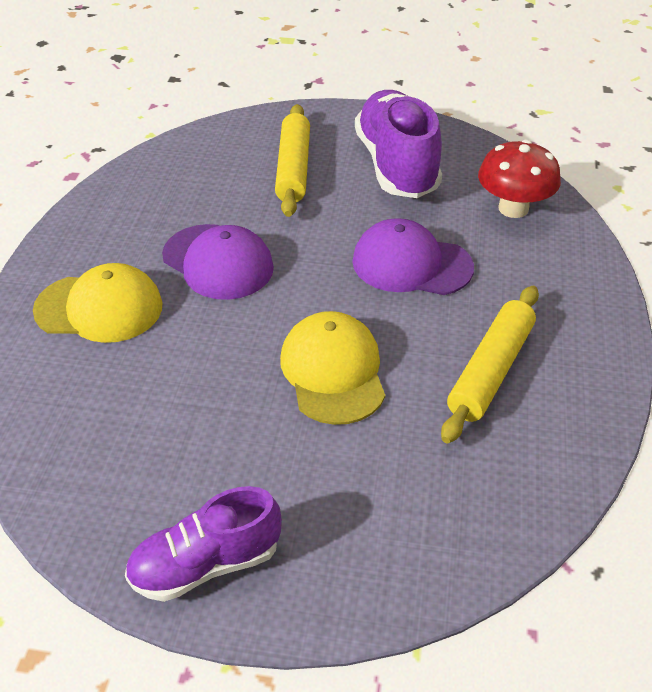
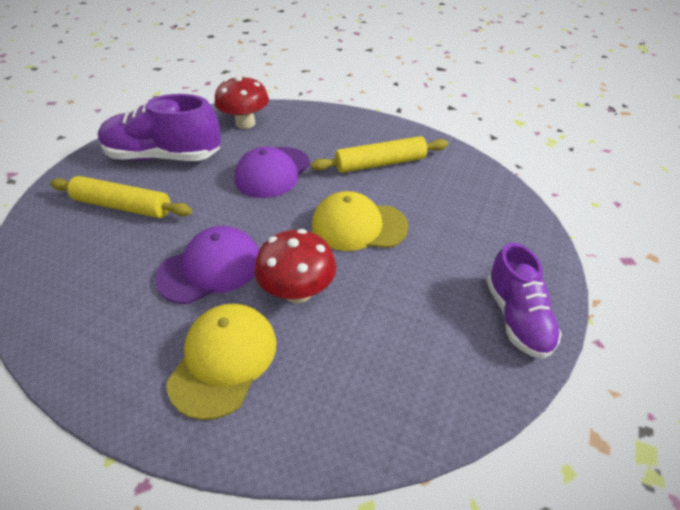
camera: 75 degrees left, 0 degrees up
yellow rolling pin [441,286,539,444] -> yellow rolling pin turned 60 degrees counterclockwise [311,136,448,173]
none -> red mushroom [255,229,337,303]

